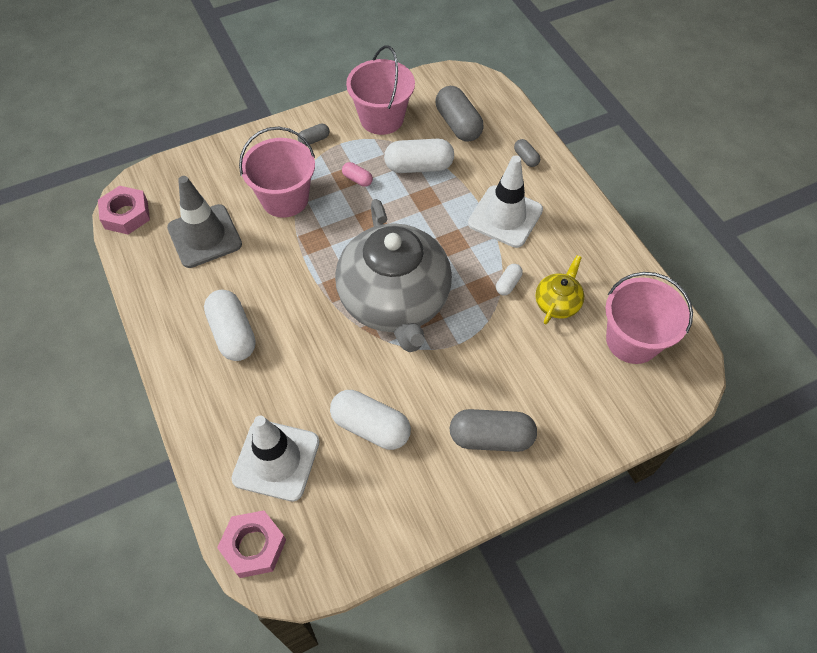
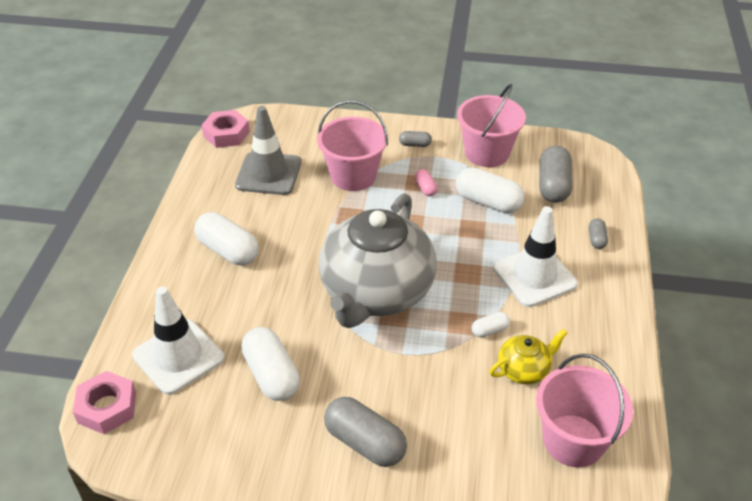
camera: 35 degrees right, 15 degrees down
white capsule [204,290,256,361] -> white capsule turned 60 degrees counterclockwise [194,212,258,265]

